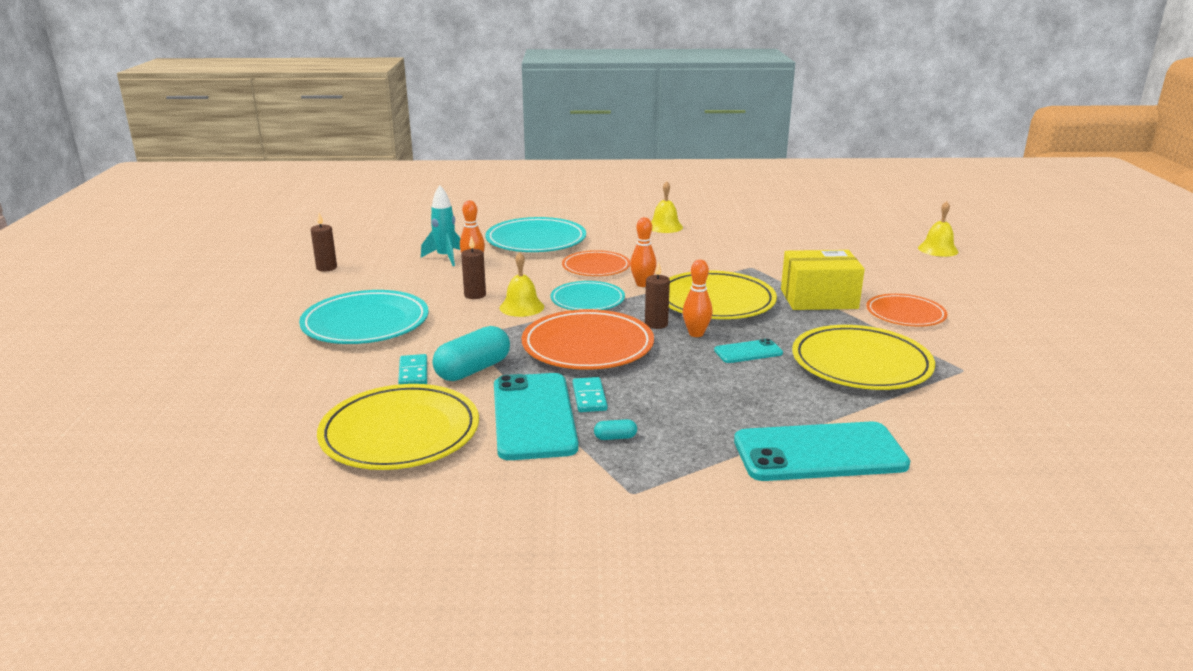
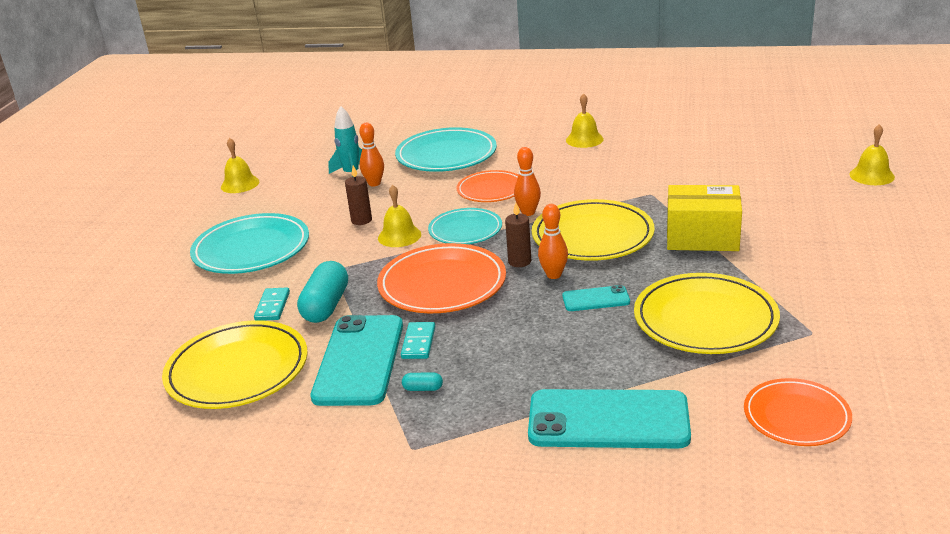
camera: 15 degrees right, 5 degrees up
brown candle [311,213,337,272] -> yellow bell [221,138,259,193]
turquoise capsule [433,326,510,381] -> turquoise capsule turned 45 degrees counterclockwise [297,261,348,323]
orange plate [866,294,948,327] -> orange plate moved to [744,378,852,446]

